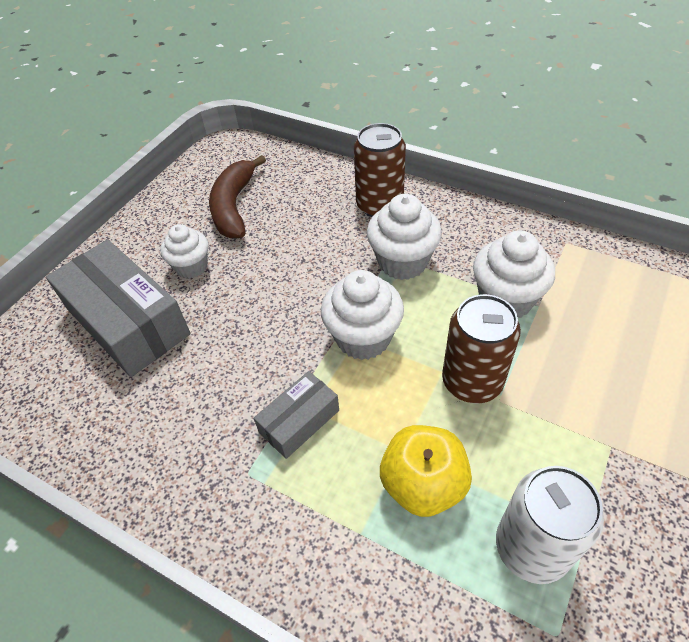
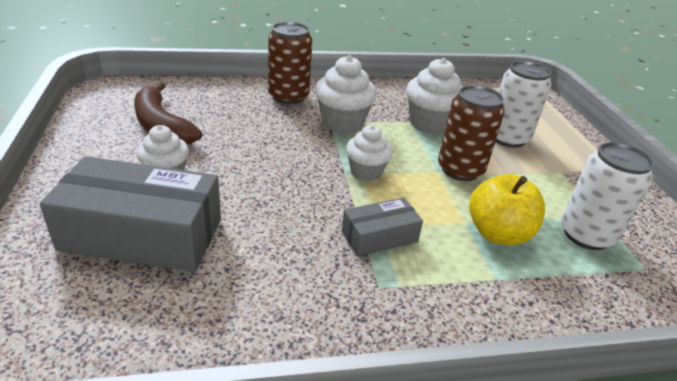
camera: 45 degrees left, 15 degrees down
grey box [254,371,339,459] -> grey box turned 60 degrees clockwise [342,197,423,257]
white cupcake [321,270,404,360] -> white cupcake [346,125,393,181], size x0.66
none -> white can [496,61,551,148]

